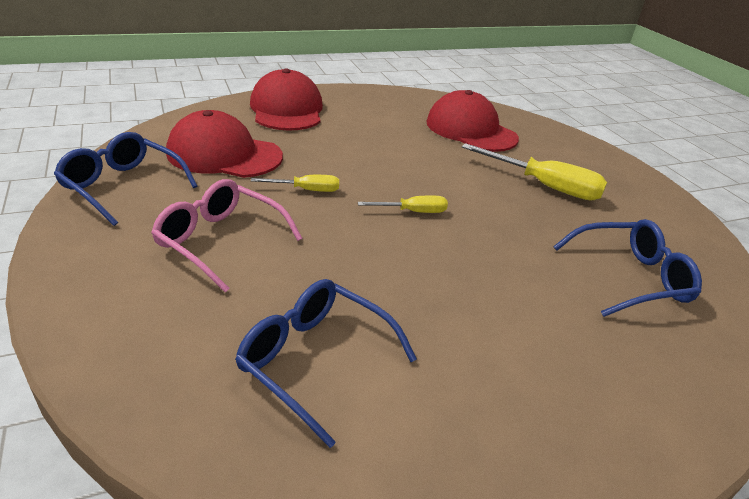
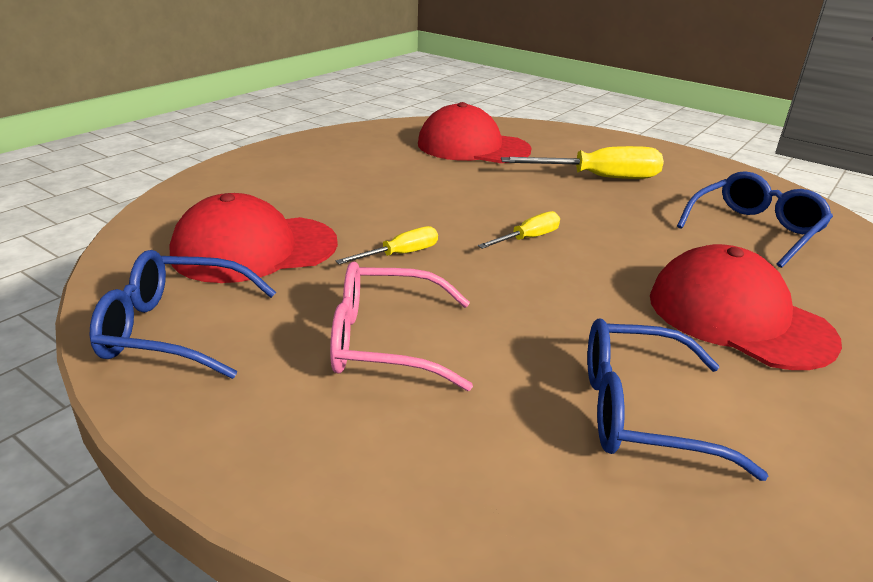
camera: 30 degrees left, 5 degrees down
red cap [250,69,323,131] -> red cap moved to [650,244,842,370]

